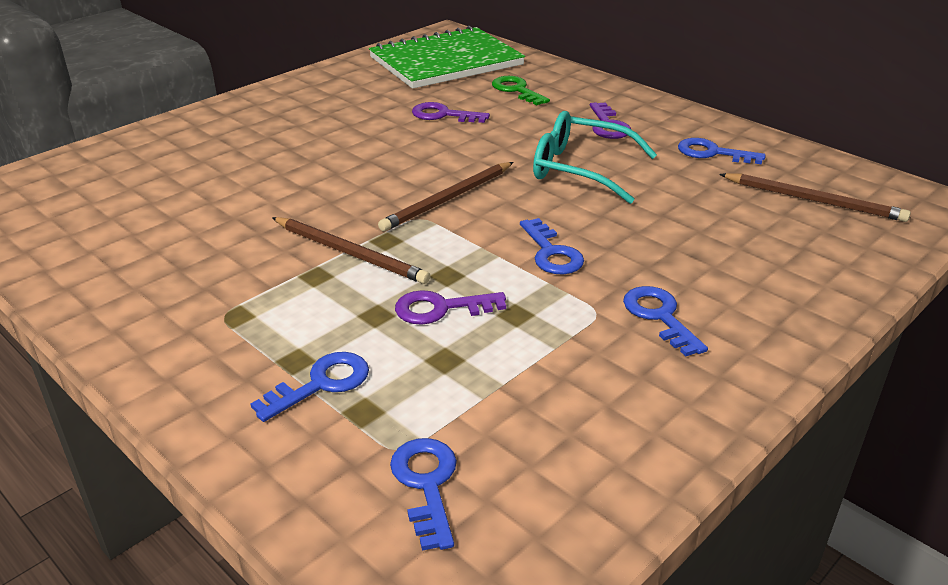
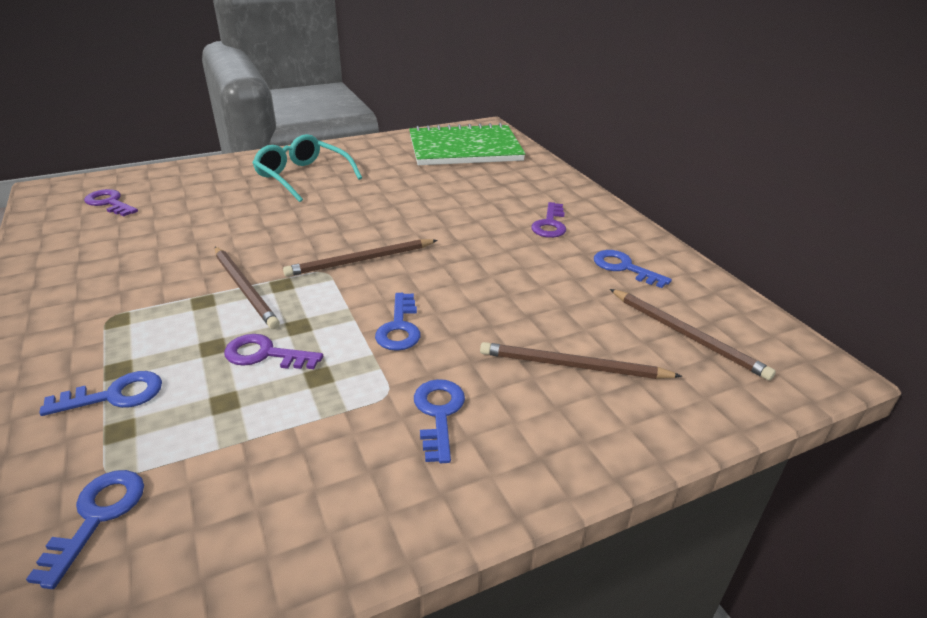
camera: 20 degrees right, 0 degrees up
purple key [412,102,490,123] -> purple key moved to [84,189,138,217]
green key [492,76,550,105] -> none
turquoise glasses [533,111,657,204] -> turquoise glasses moved to [252,134,362,202]
none -> brown pencil [480,342,682,379]

